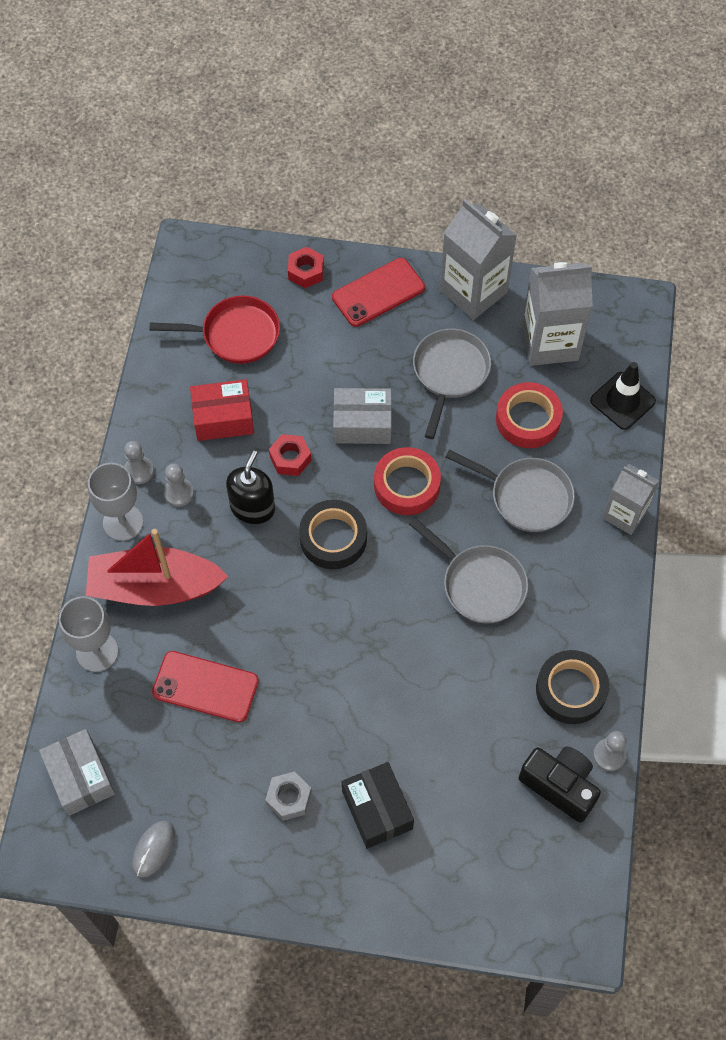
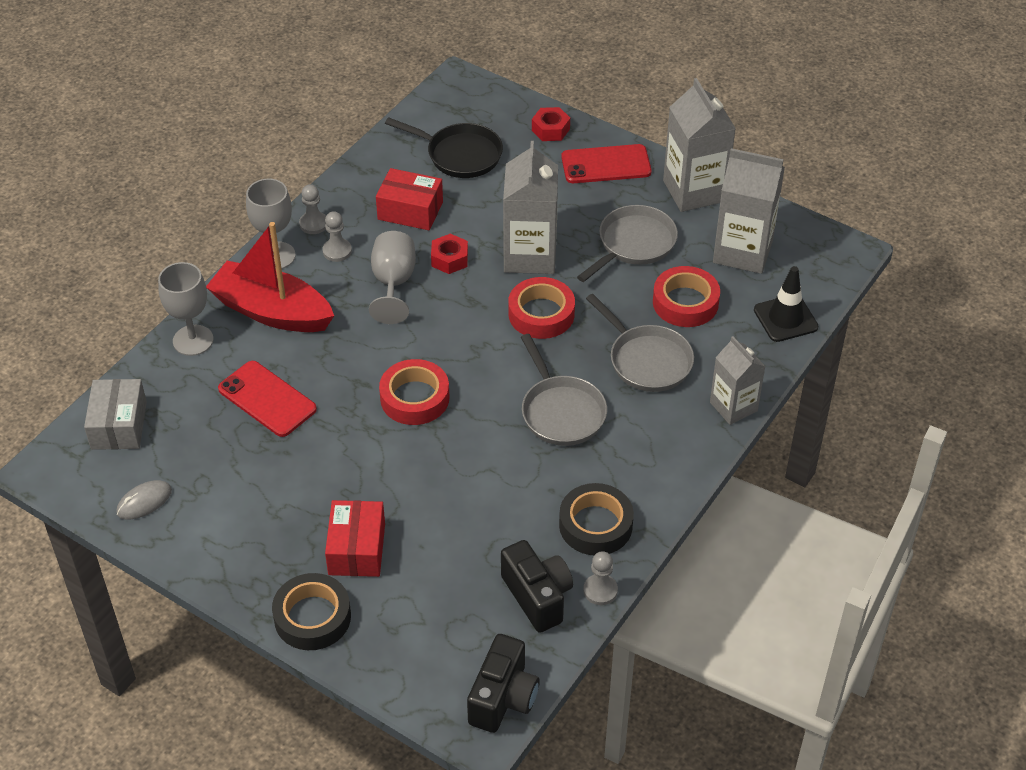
camera: 25 degrees right, 15 degrees down
red pan [150,296,280,364] -> black pan [385,117,503,178]
black soap dispenser [226,451,275,524] -> grey goblet [369,231,416,324]
grey nut [265,772,312,821] -> none
black tape [299,500,367,569] -> black tape moved to [272,573,351,650]
grey box [333,388,392,444] -> grey carton [503,141,558,274]
black box [342,762,414,849] -> red box [325,500,385,577]
none -> red tape [379,359,449,425]
none -> black camera [467,634,540,733]

